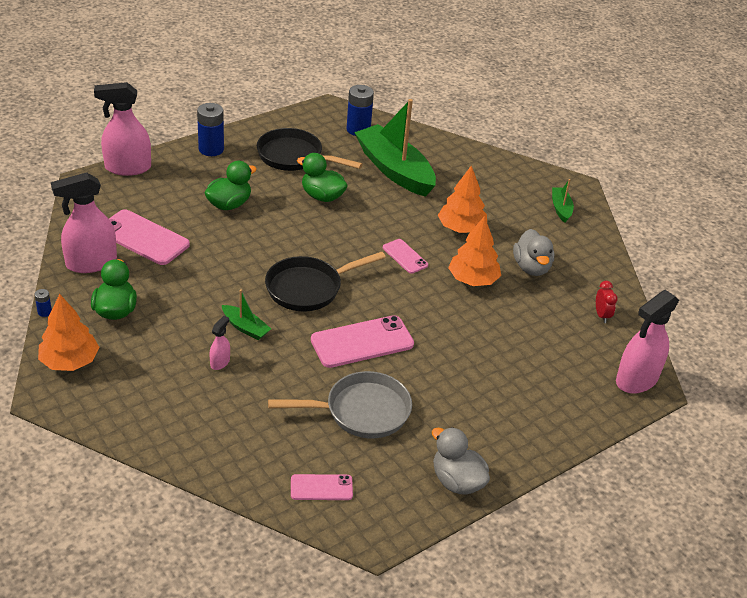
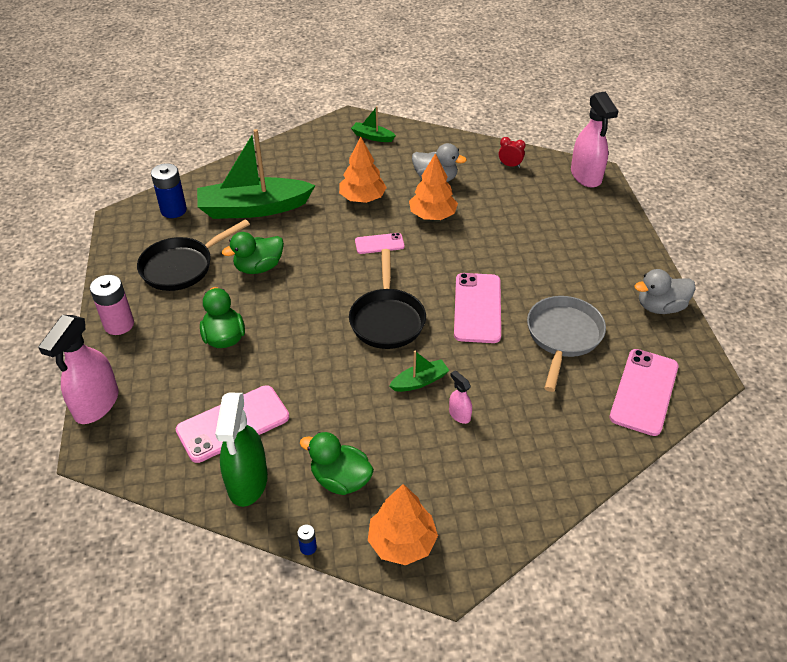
camera: 60 degrees left, 5 degrees up
pink spray bottle [51,172,117,273] -> green spray bottle [215,392,268,507]
blue battery [197,103,224,156] -> pink battery [90,275,134,335]
pink phone [291,474,353,500] -> pink phone [609,349,678,436], size x1.81

